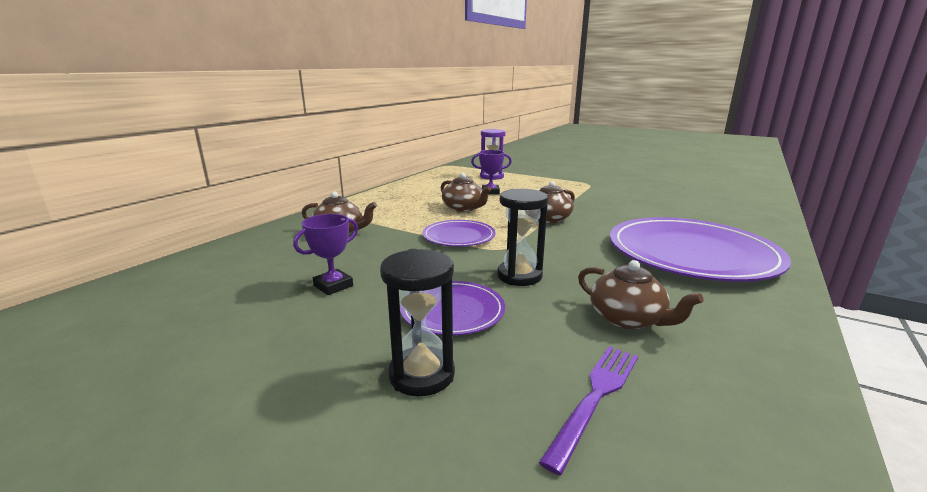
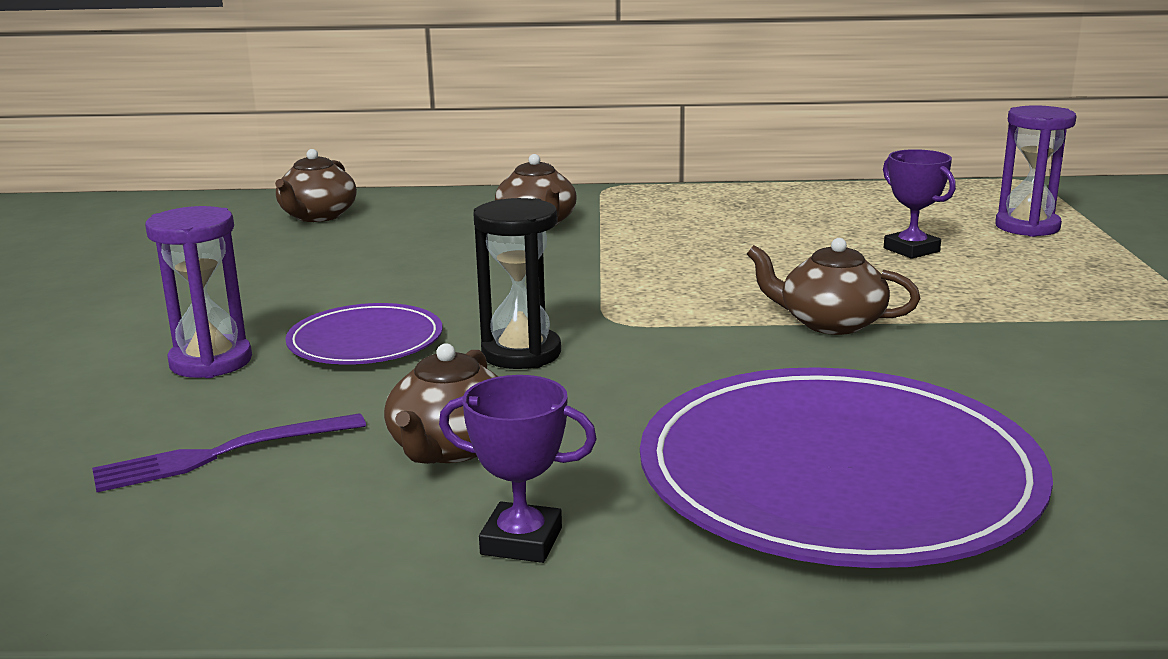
camera: 60 degrees right, 0 degrees up
purple trophy [293,214,358,295] -> purple trophy moved to [439,375,597,563]
black hourglass [380,249,455,396] -> purple hourglass [145,206,252,378]
purple plate [422,220,496,247] -> none
brown teapot [441,173,491,212] -> brown teapot moved to [275,149,357,222]
purple fork [539,346,638,475] -> purple fork turned 150 degrees clockwise [92,413,366,492]

